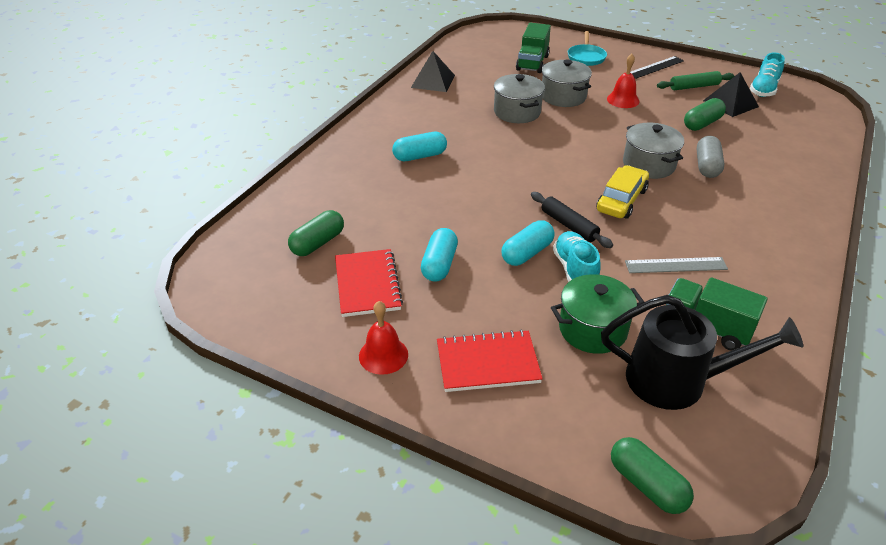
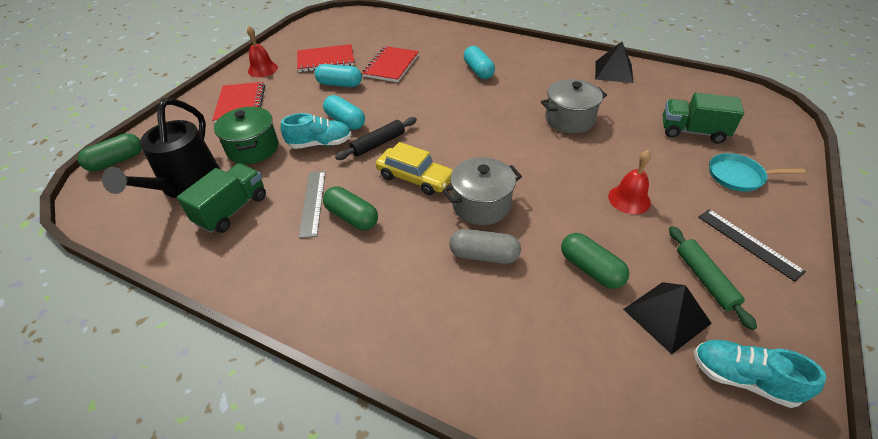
camera: 90 degrees right, 5 degrees up
green capsule [288,210,344,256] -> green capsule moved to [323,186,378,230]
grey pot [542,60,592,107] -> none
none -> red notebook [362,46,419,82]

